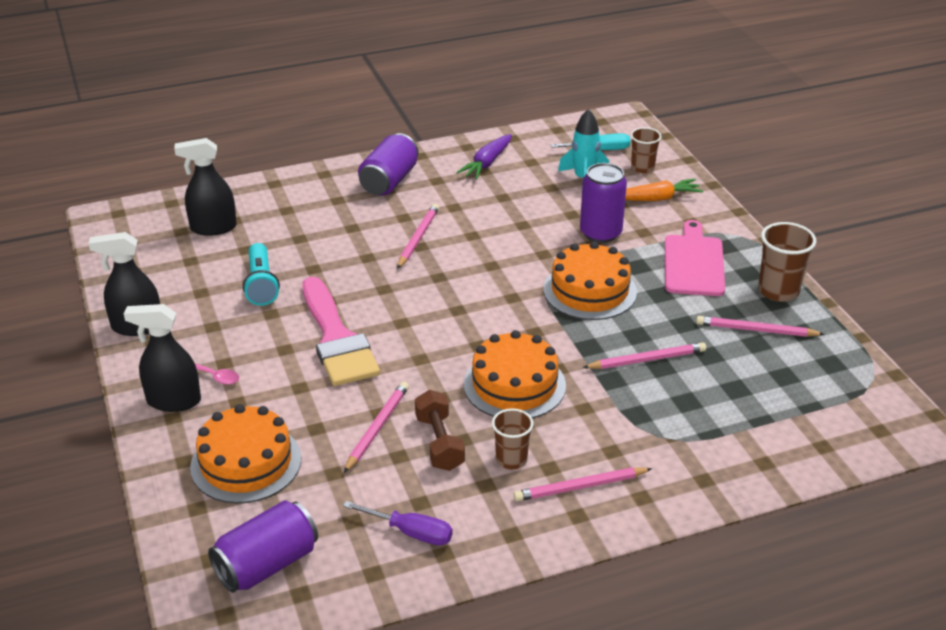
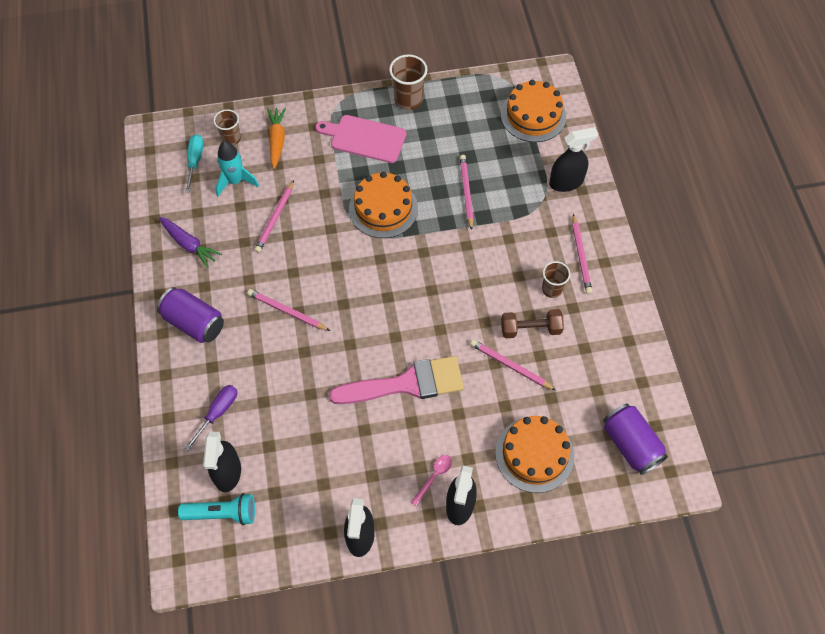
camera: 80 degrees left, 25 degrees up
turquoise flashlight [243,243,280,306] -> turquoise flashlight moved to [178,493,255,525]
purple screwdriver [343,501,453,545] -> purple screwdriver moved to [185,385,237,451]
orange cake [464,330,566,418] -> orange cake moved to [501,80,566,142]
purple can [580,163,627,243] -> none
pink pencil [696,316,825,337] -> pink pencil moved to [254,180,294,253]
none -> black spray bottle [549,127,598,192]

